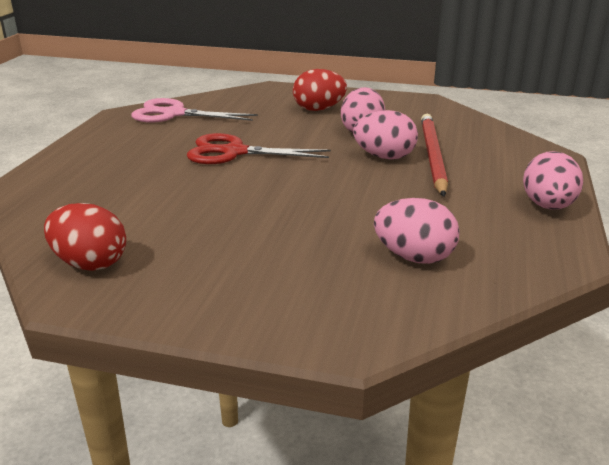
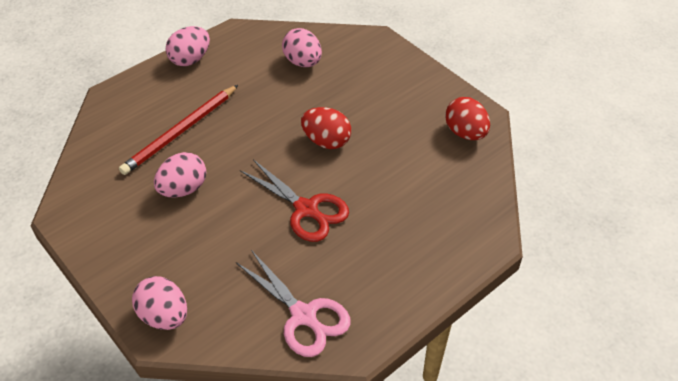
camera: 145 degrees left, 20 degrees up
red egg [293,69,347,111] -> red egg moved to [301,107,351,149]
pink egg [353,110,418,159] -> pink egg moved to [132,276,187,330]

